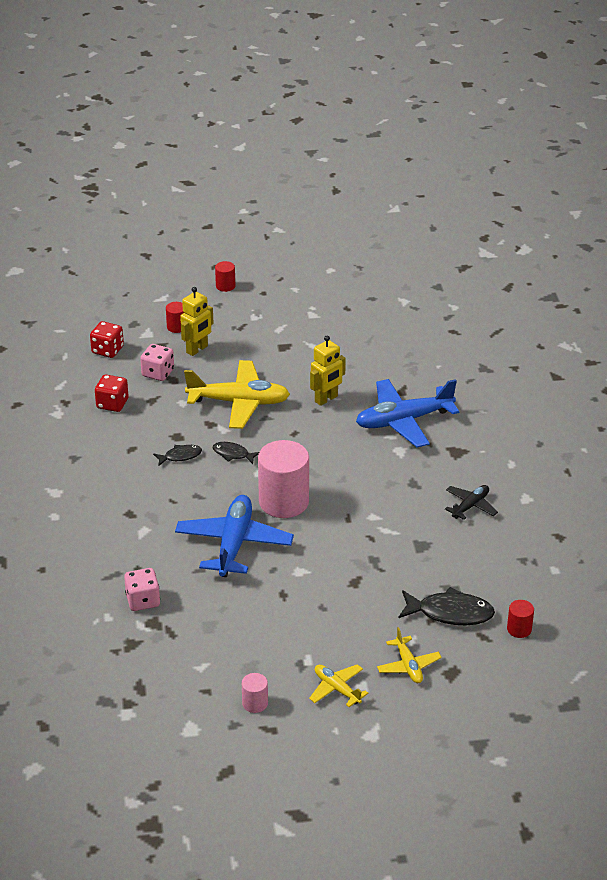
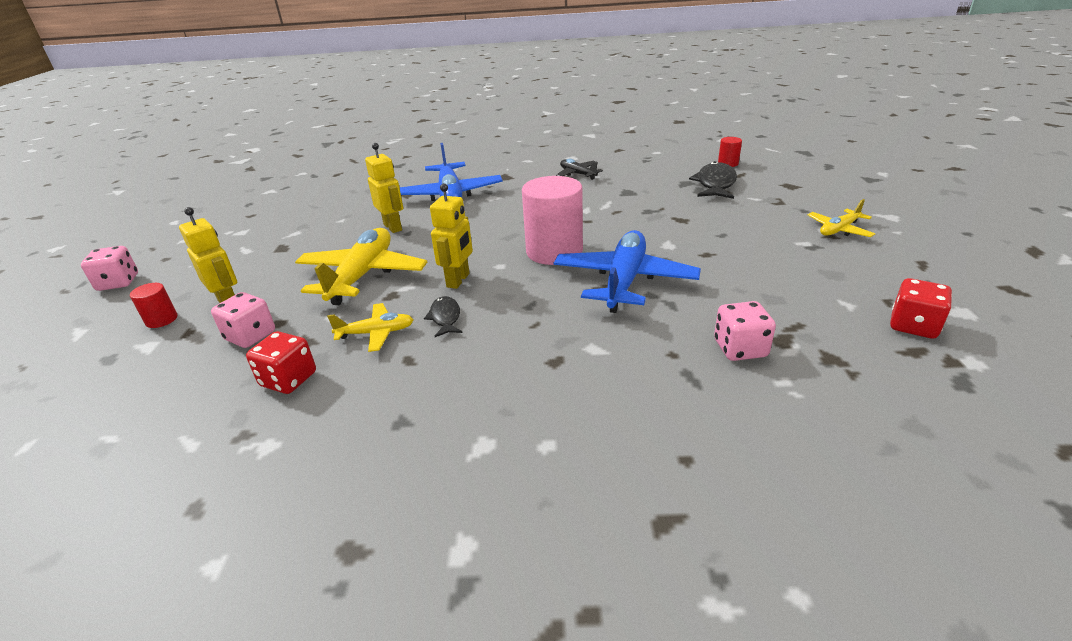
camera: 80 degrees left, 5 degrees down
red dice [90,321,124,358] -> red dice moved to [890,278,952,338]
blue plane [175,495,294,577] -> blue plane turned 90 degrees clockwise [554,230,701,313]
black fish [213,442,259,464] -> yellow robot [430,183,473,289]
red cylinder [215,261,235,292] -> pink dice [81,246,138,291]
pink cylinder [242,673,268,713] -> none
yellow plane [377,627,442,683] -> yellow plane moved to [327,303,414,352]

